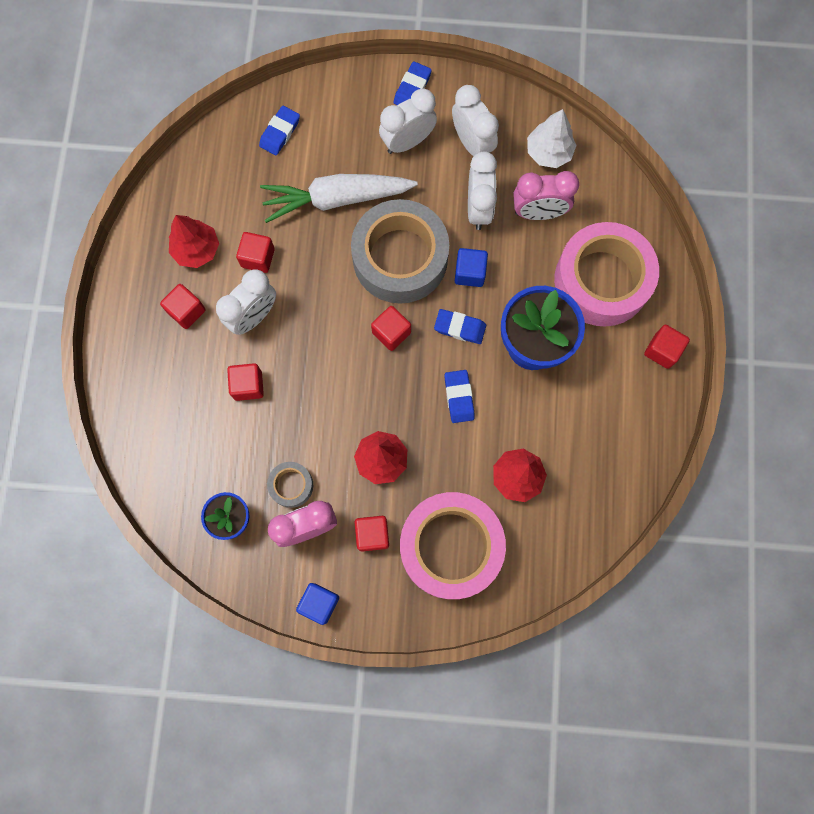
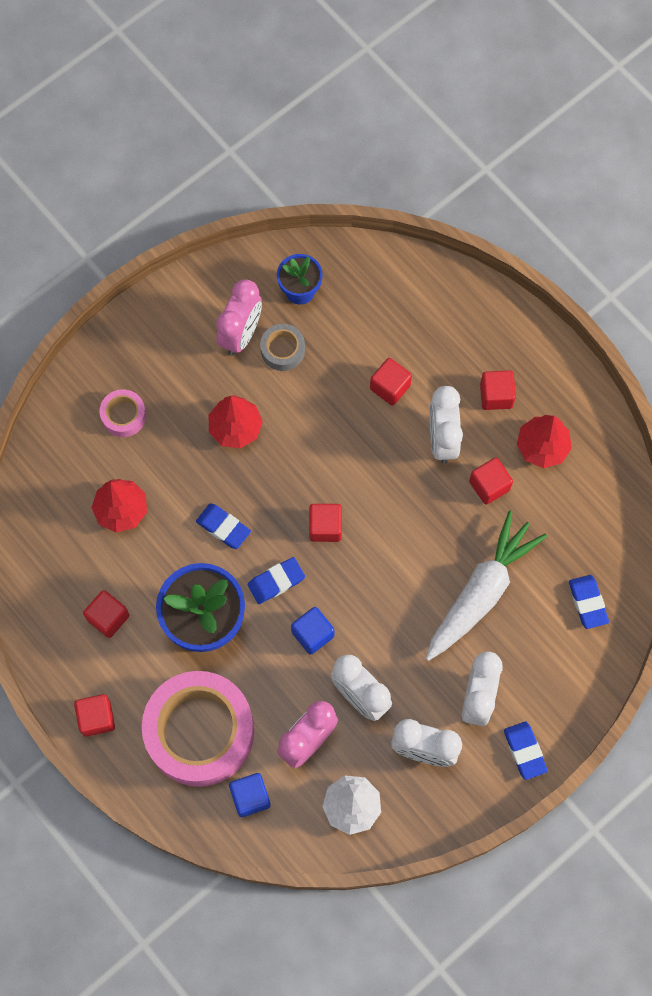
camera: 135 degrees right, 5 degrees down
blue cube [296,583,339,625] -> blue cube moved to [229,773,271,817]
grey tape [351,199,449,304] -> none
red cube [355,516,389,552] -> red cube moved to [83,590,129,638]
pink tape [400,492,506,599] -> pink tape [100,389,146,437], size x0.44

